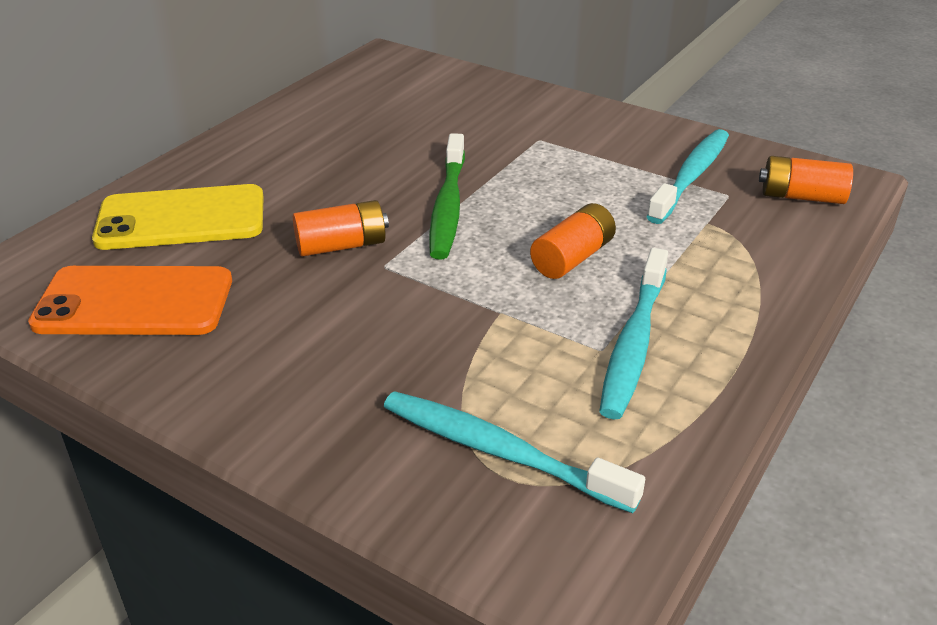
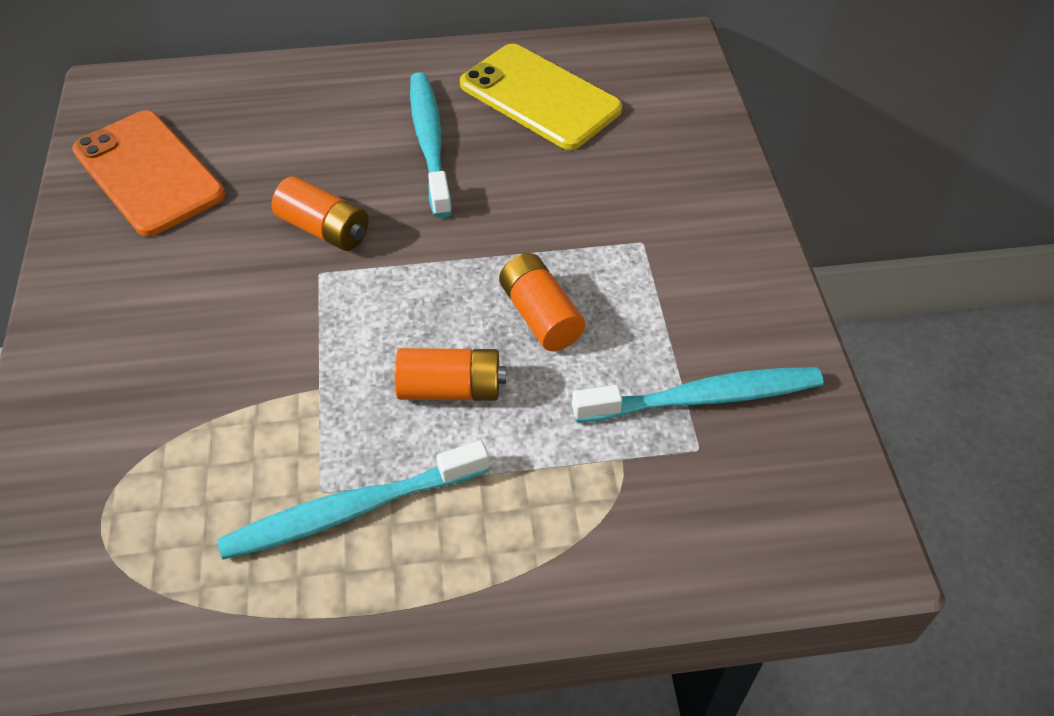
camera: 50 degrees right, 15 degrees up
yellow phone [92,184,264,250] -> yellow phone moved to [460,44,622,150]
turquoise toothbrush [384,391,645,513] -> turquoise toothbrush moved to [410,72,452,218]
green toothbrush [429,133,465,260] -> none
orange battery [759,156,853,204] -> orange battery moved to [499,253,585,351]

